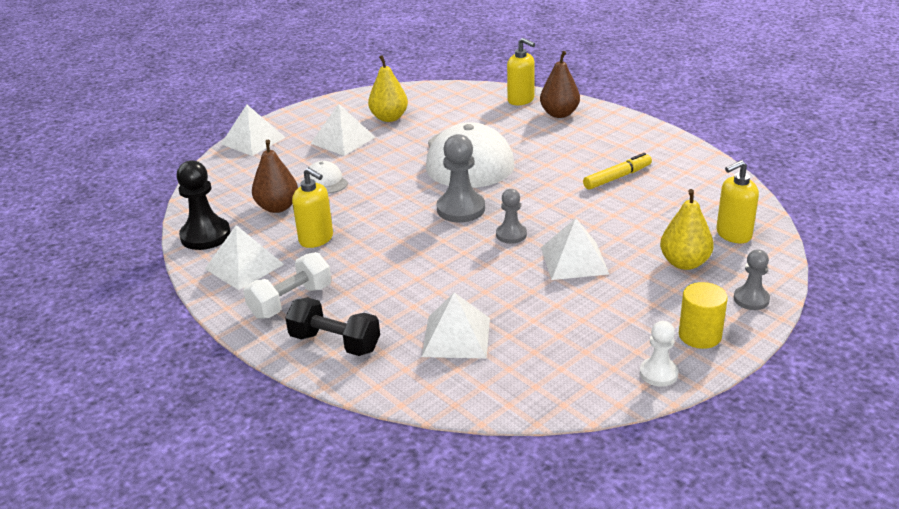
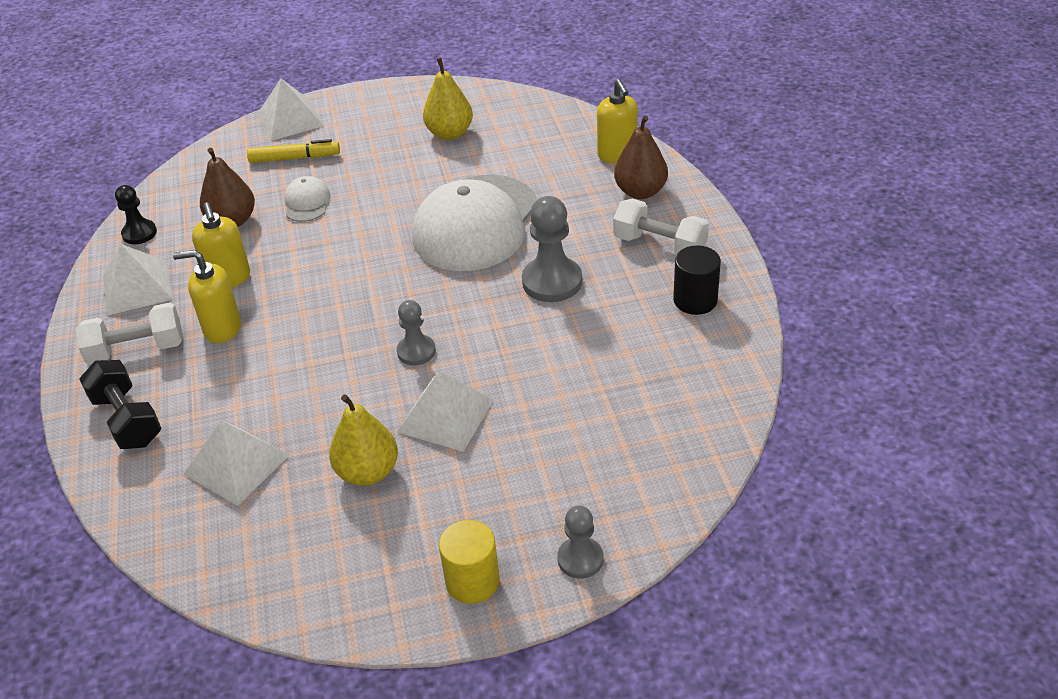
camera: 30 degrees right, 10 degrees up
black pawn [176,160,231,250] -> black pawn [115,185,157,244], size x0.61
white pyramid [310,104,376,156] -> none
grey pawn [437,134,485,222] -> grey pawn moved to [522,196,582,302]
yellow marker [583,153,652,190] -> yellow marker moved to [247,139,340,163]
white pawn [640,321,679,386] -> none
yellow pear [660,189,714,270] -> yellow pear moved to [329,394,398,486]
yellow soap dispenser [716,160,759,243] -> yellow soap dispenser moved to [173,250,241,343]
none -> white dumbbell [613,199,709,255]
none -> black cylinder [673,245,721,315]

